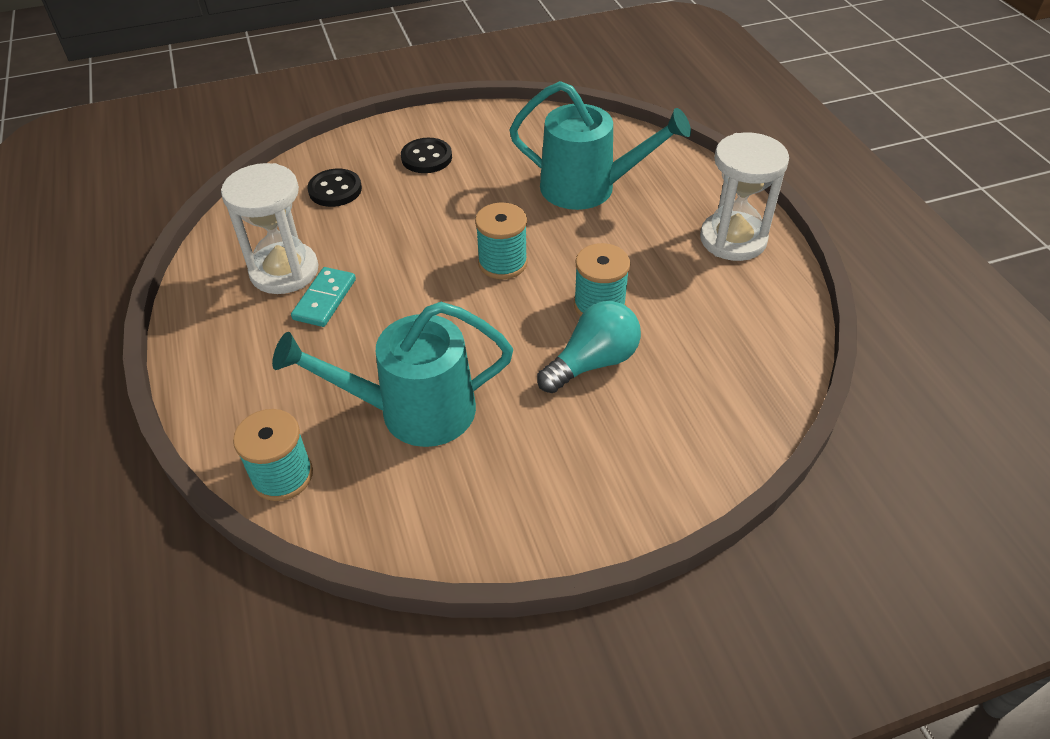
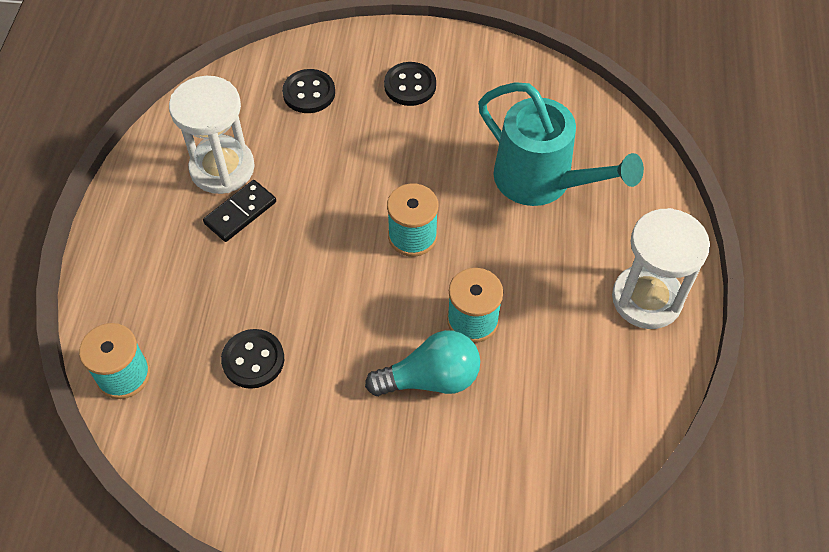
camera: 25 degrees right, 10 degrees up
turquoise watering can [272,302,513,447] -> black button [221,329,284,389]
turquoise domino [291,267,356,327] -> black domino [203,180,276,242]

